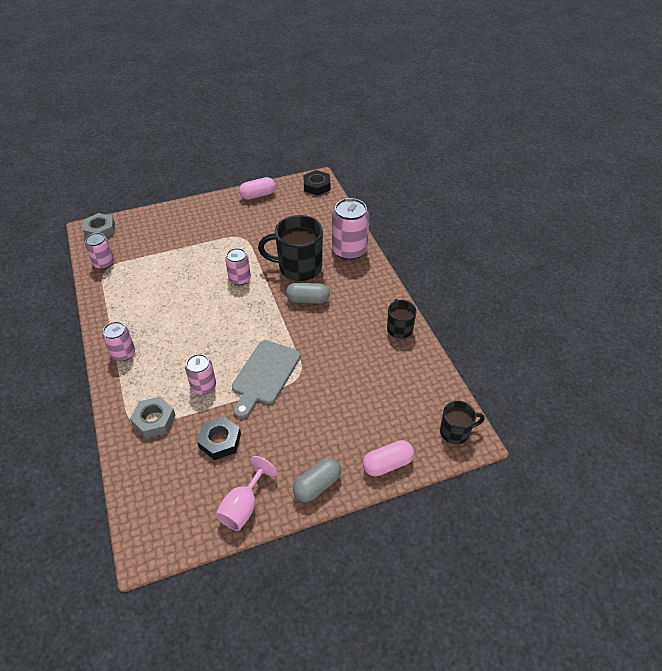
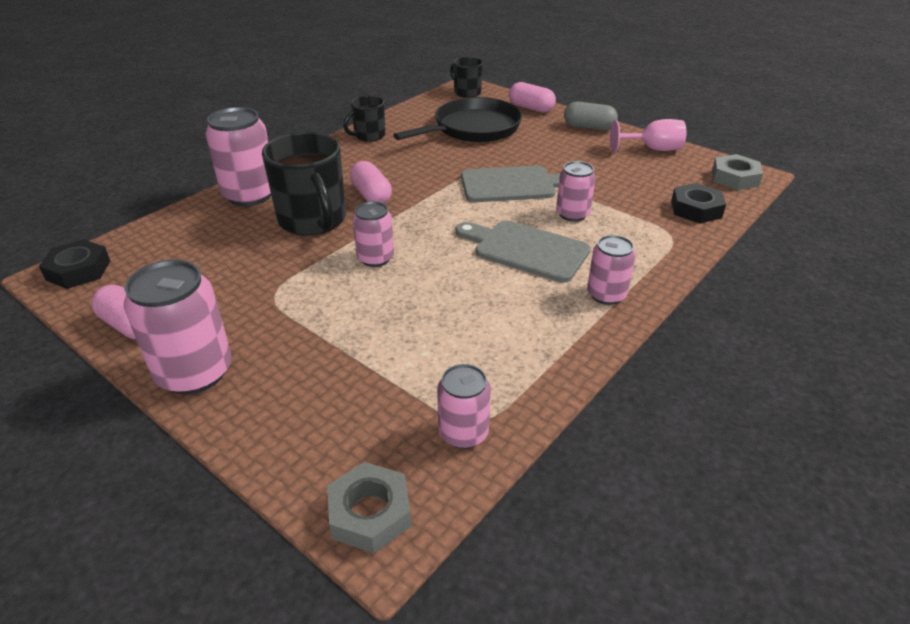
camera: 120 degrees left, 10 degrees down
grey nut [130,397,175,438] -> grey nut moved to [712,154,763,190]
black nut [197,416,241,460] -> black nut moved to [671,183,726,224]
grey capsule [286,283,330,304] -> pink capsule [350,161,392,203]
none -> pink can [124,259,232,395]
none -> black pan [393,97,522,142]
none -> grey cutting board [455,220,591,283]

